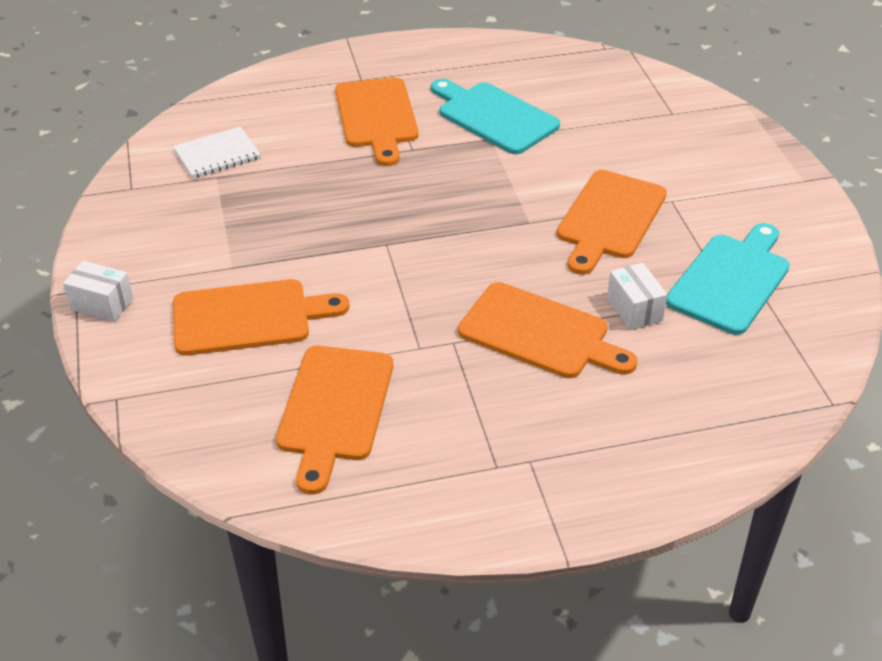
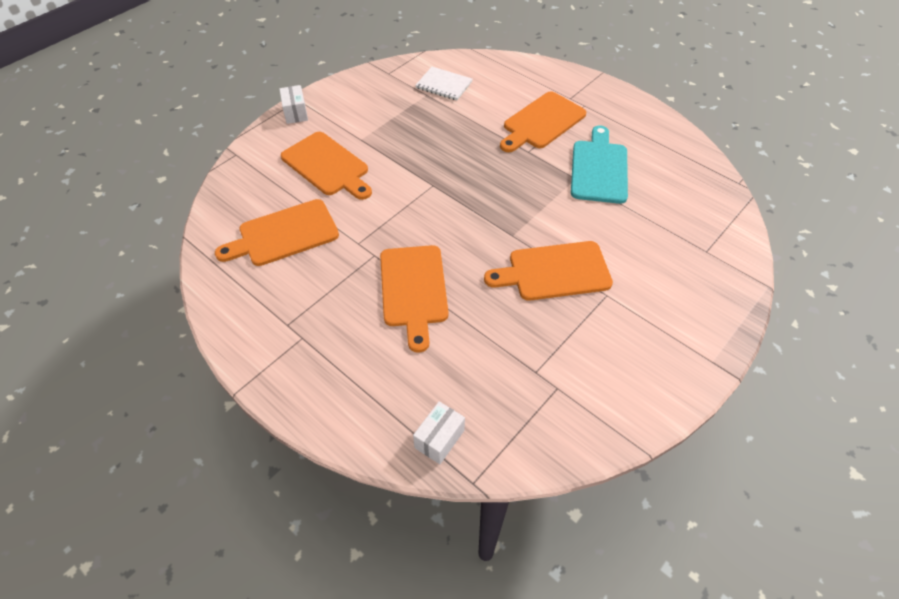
camera: 55 degrees right, 10 degrees up
white box [607,263,667,330] -> white box moved to [413,401,465,464]
turquoise cutting board [666,223,790,335] -> none

